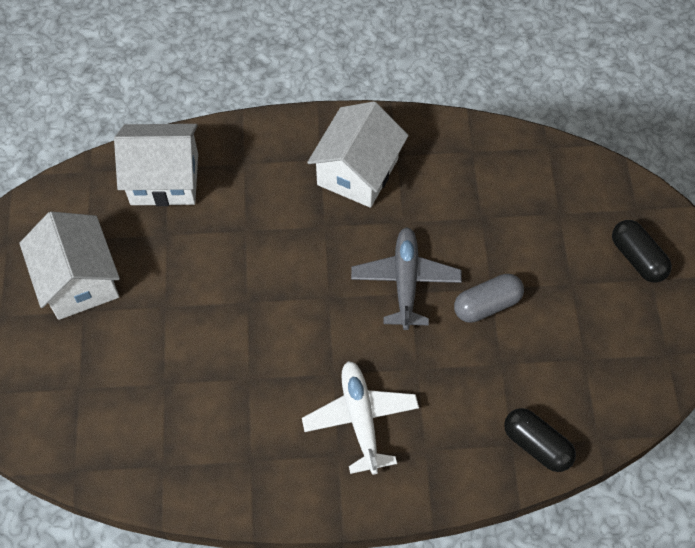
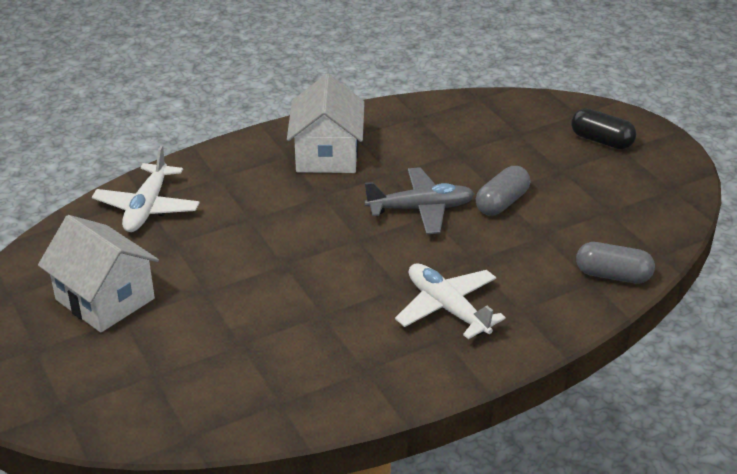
camera: 25 degrees left, 25 degrees down
white house [114,124,198,206] -> white plane [92,145,200,232]
grey plane [351,227,462,330] -> grey plane turned 105 degrees clockwise [365,167,474,234]
black capsule [504,408,576,472] -> grey capsule [576,242,655,284]

